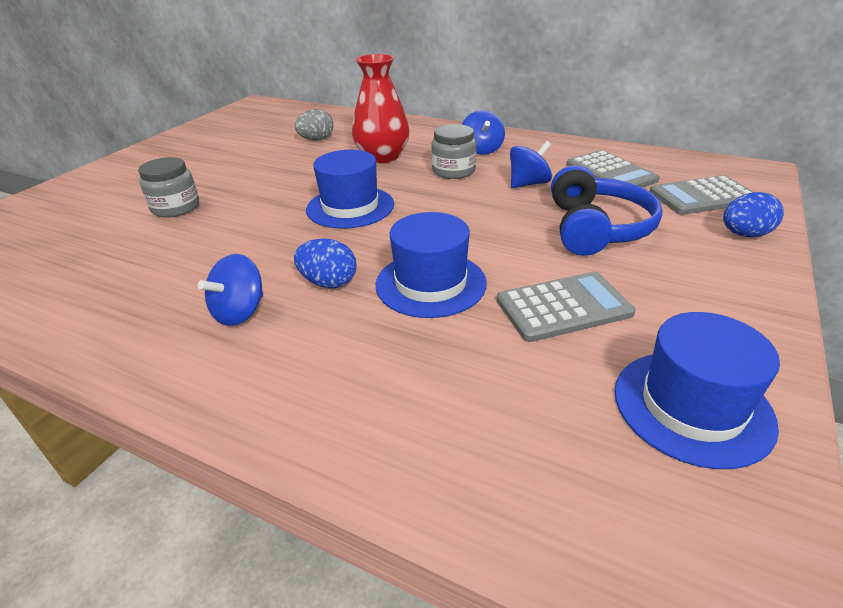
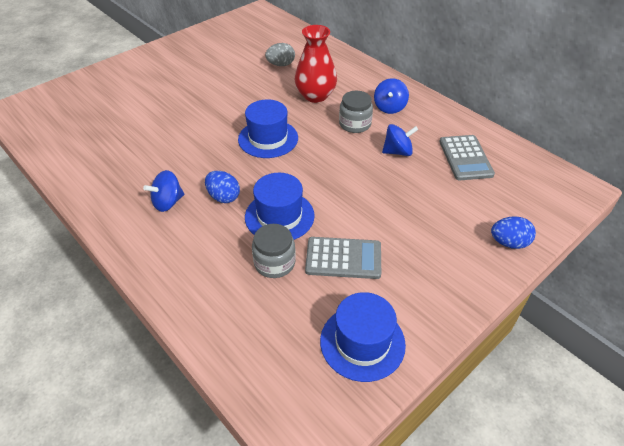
camera: 20 degrees right, 10 degrees up
grey jar [138,157,199,218] -> grey jar moved to [252,224,296,278]
blue headphones [551,165,663,256] -> none
grey calculator [650,175,753,215] -> none

